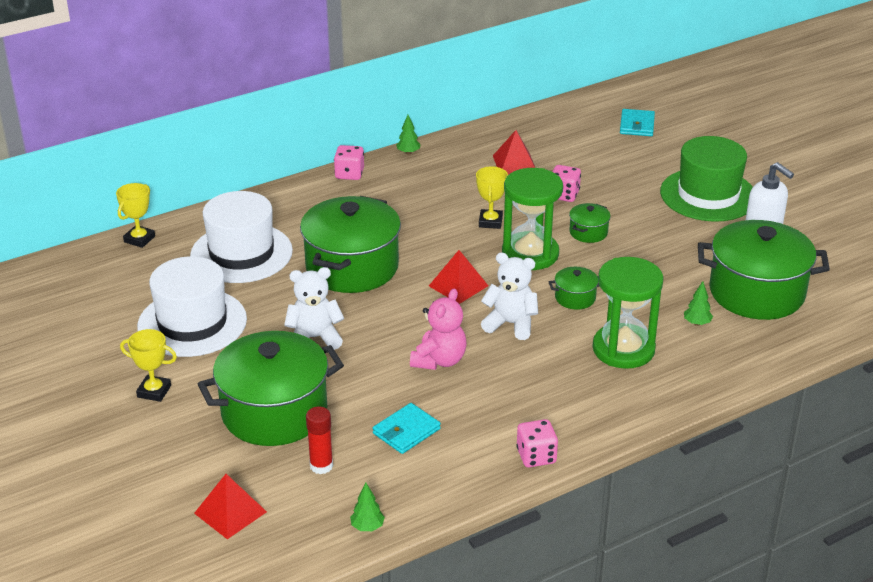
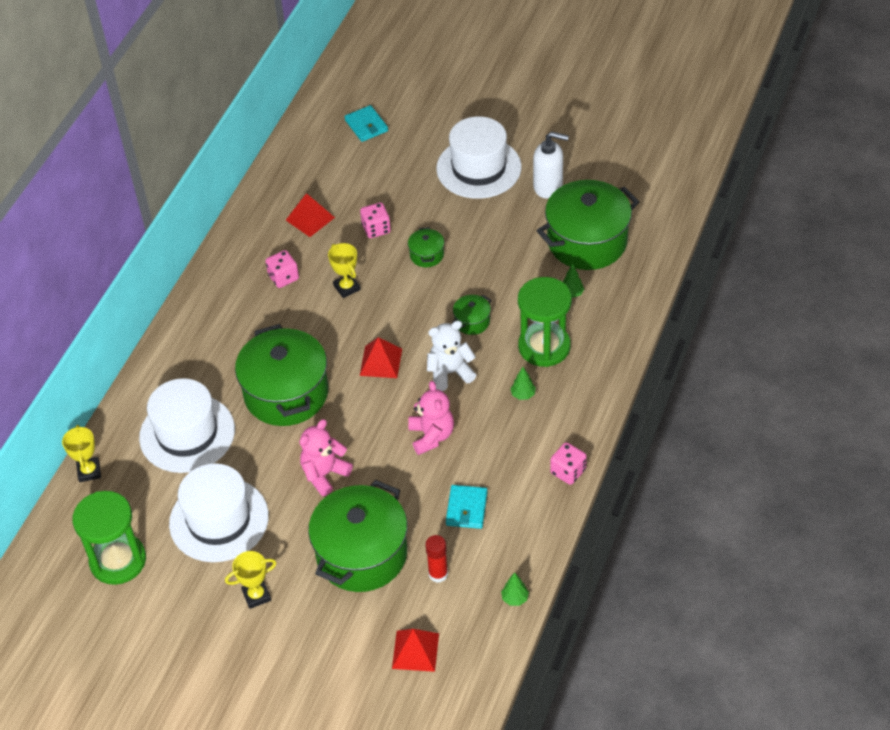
camera: 35 degrees left, 15 degrees up
white teddy bear [284,267,344,350] -> pink teddy bear [299,419,353,496]
pink dice [334,145,364,180] -> pink dice moved to [265,250,299,288]
green tree [396,115,421,155] -> green tree moved to [510,367,536,400]
green hourglass [502,168,563,270] -> green hourglass moved to [72,491,146,585]
green hat [660,136,753,222] -> white hat [436,116,522,199]

